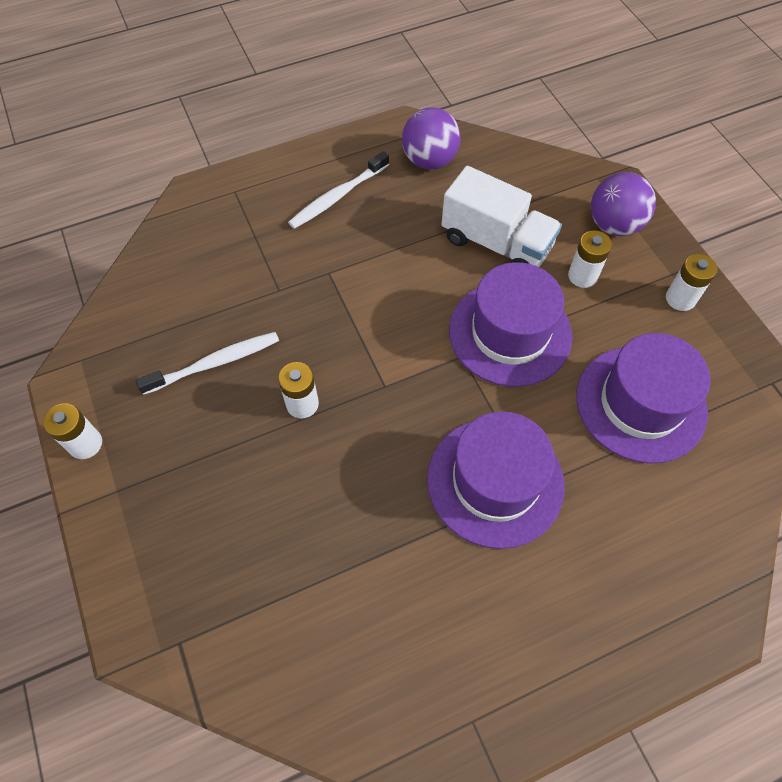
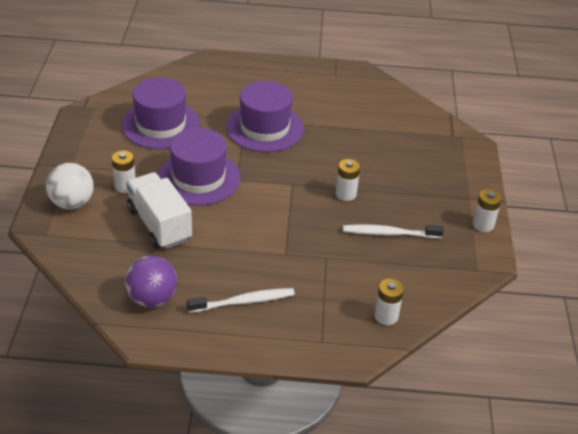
camera: 155 degrees left, 20 degrees down
purple ball [591,172,656,236] -> white ball [46,163,94,209]
white battery [666,254,717,311] -> white battery moved to [374,279,404,325]

